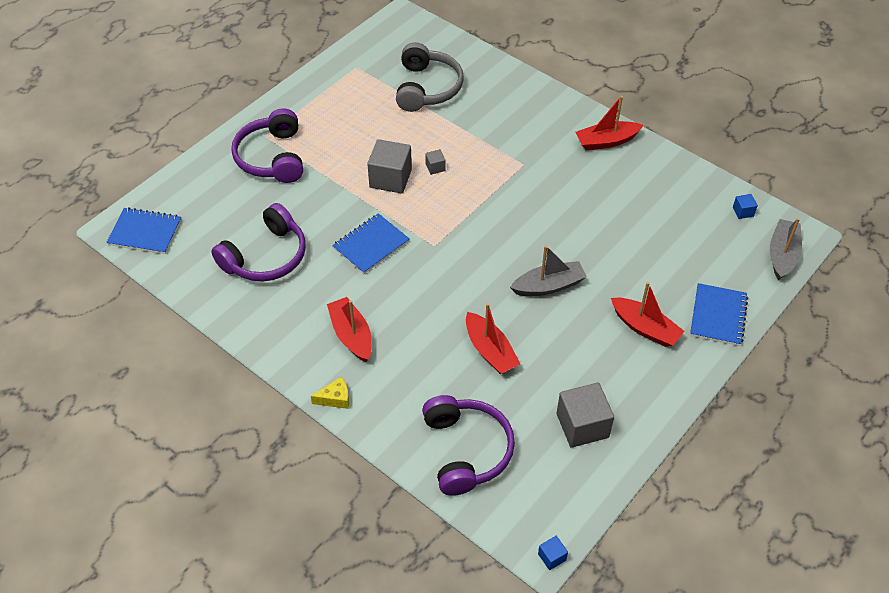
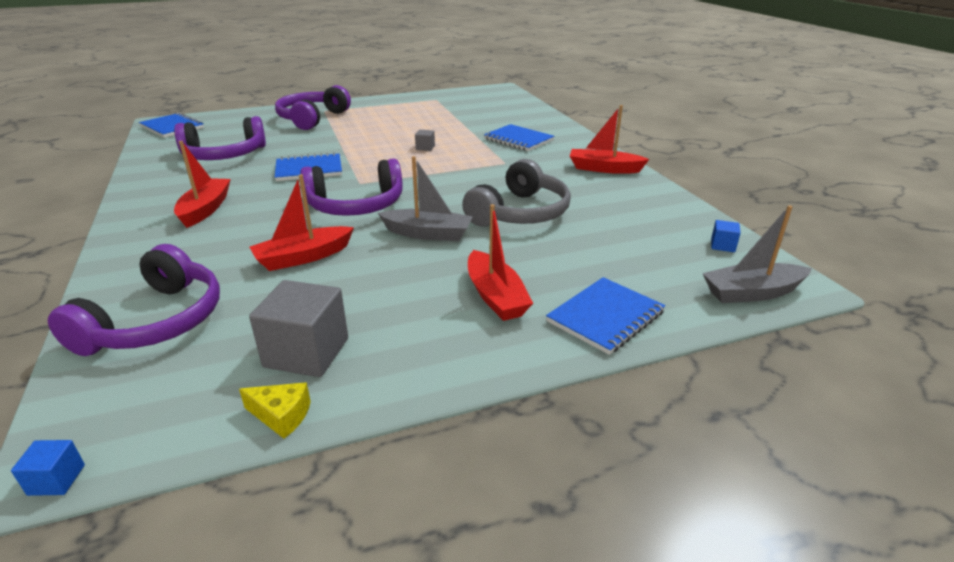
camera: 30 degrees right, 20 degrees down
yellow cheese [311,377,349,409] -> yellow cheese moved to [239,382,311,439]
grey cube [367,139,412,194] -> none
grey headphones [396,42,464,112] -> grey headphones moved to [462,159,571,227]
red boat [466,303,520,374] -> red boat turned 60 degrees clockwise [249,174,354,271]
grey boat [770,218,802,280] -> grey boat turned 150 degrees counterclockwise [703,205,812,303]
none -> purple headphones [300,159,403,216]
none -> blue notebook [484,124,555,151]

